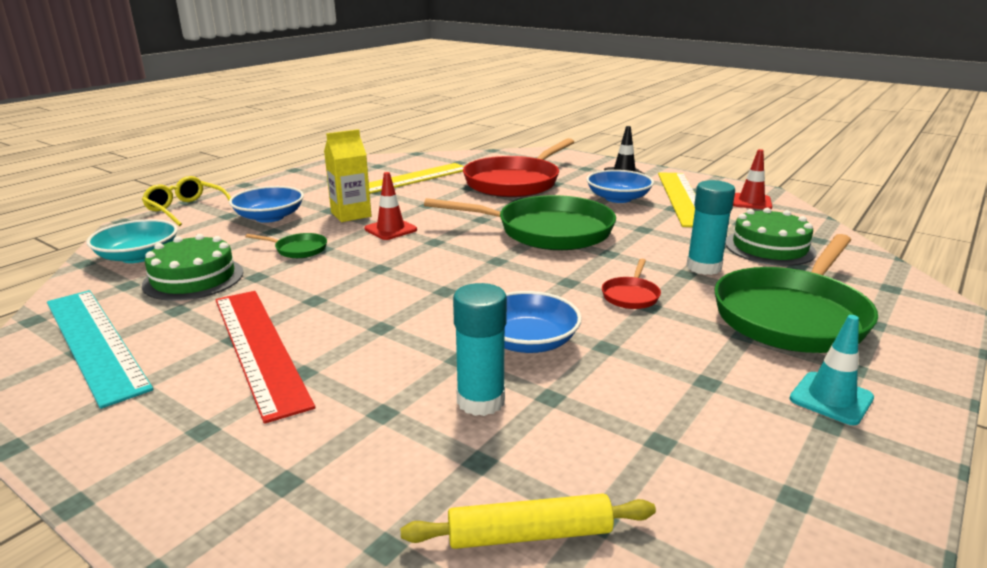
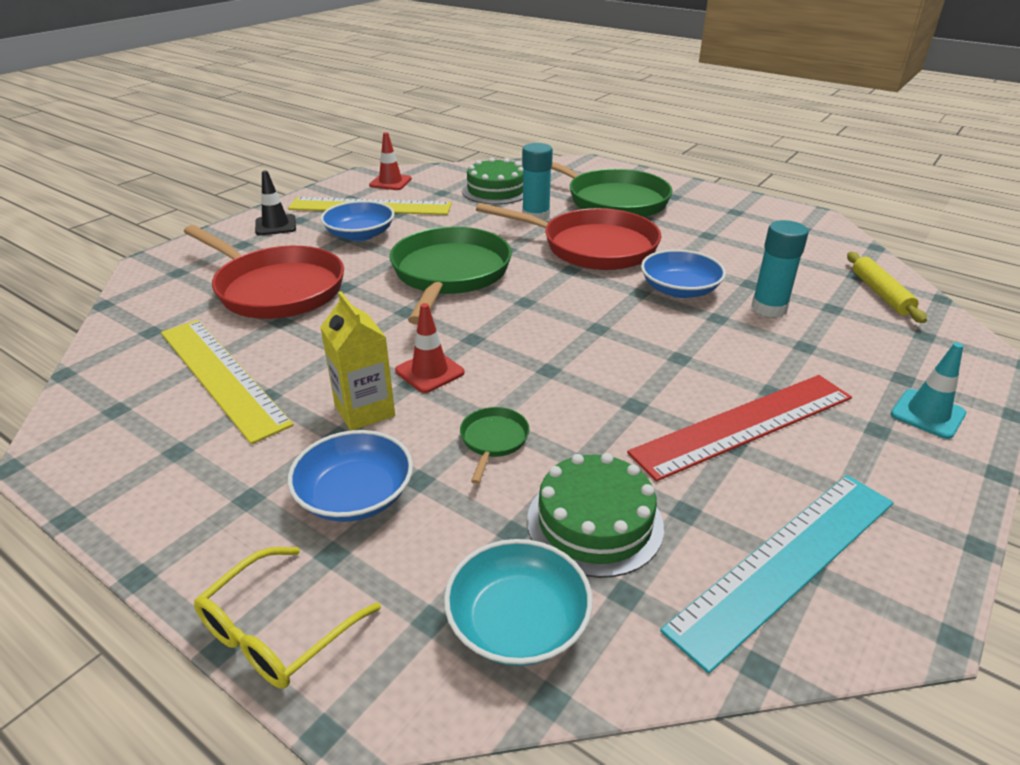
camera: 90 degrees left, 10 degrees up
red pan [602,259,661,309] -> red pan [476,203,662,270], size x2.42
turquoise traffic cone [789,315,874,425] -> turquoise traffic cone moved to [891,343,966,439]

